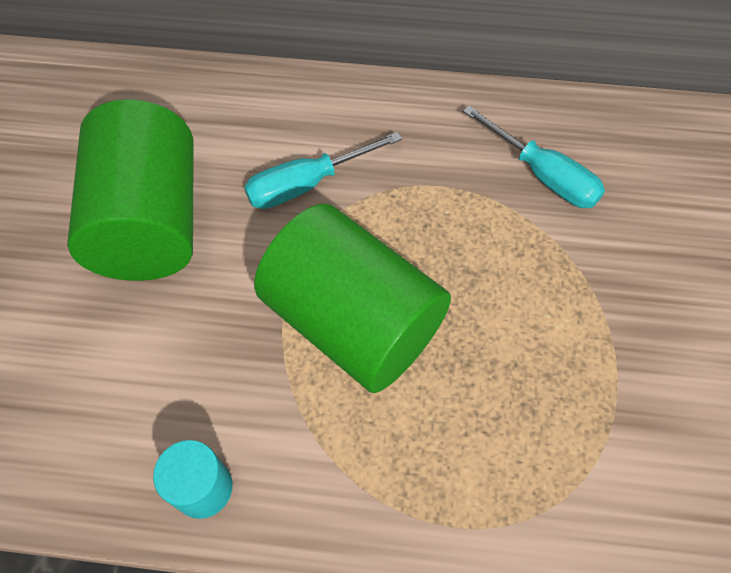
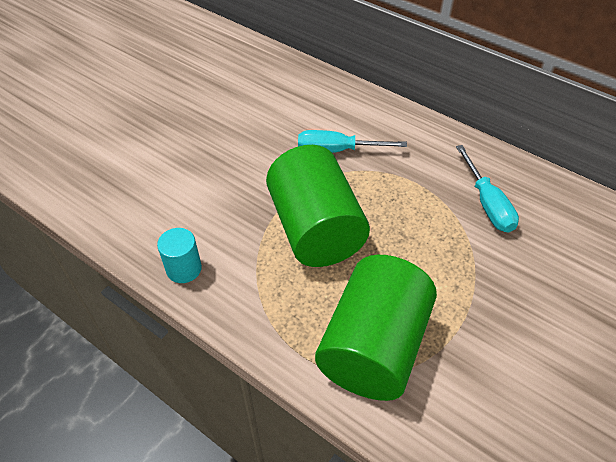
camera: 30 degrees right, 10 degrees down
green cylinder [67,99,194,281] -> green cylinder moved to [315,255,437,401]

